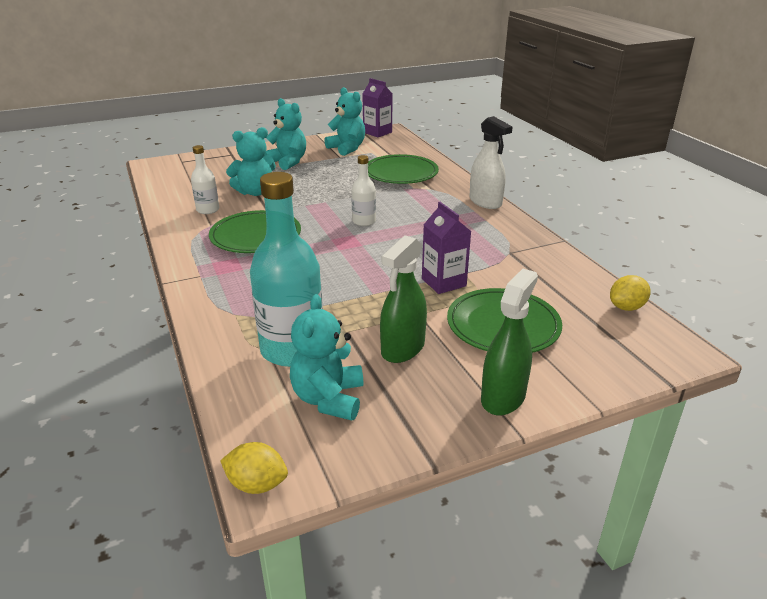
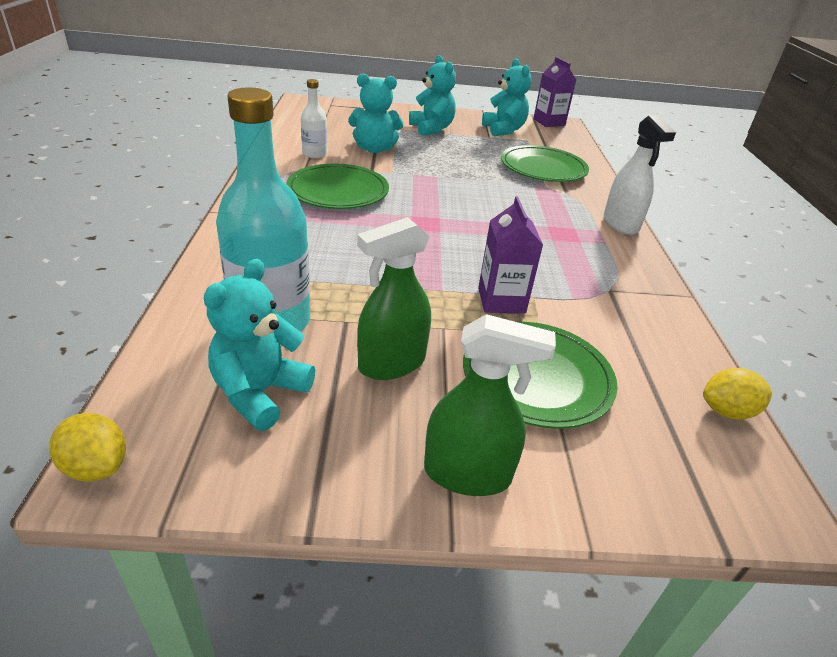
camera: 20 degrees right, 5 degrees up
white bottle [351,155,376,226] -> none
green spray bottle [481,269,538,416] -> green spray bottle turned 45 degrees clockwise [424,314,556,496]

